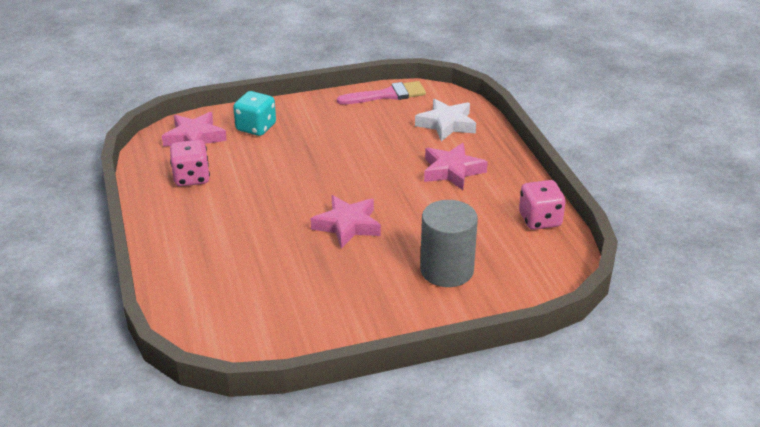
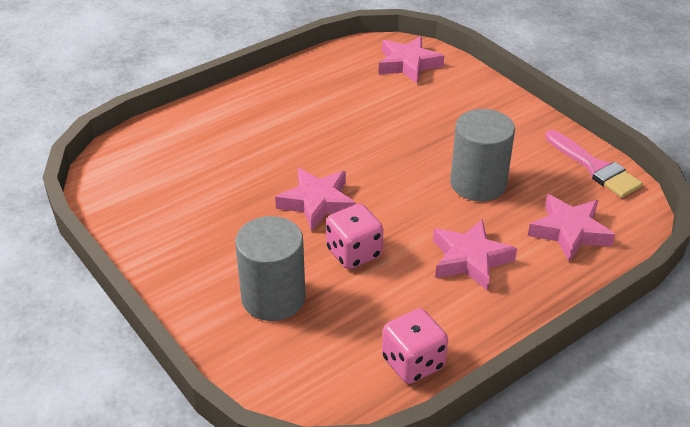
camera: 70 degrees right, 5 degrees up
pink dice [170,140,210,187] -> pink dice moved to [326,204,383,269]
turquoise dice [233,91,276,136] -> none
white star [415,99,476,141] -> pink star [528,194,615,262]
none -> grey cylinder [450,109,515,201]

